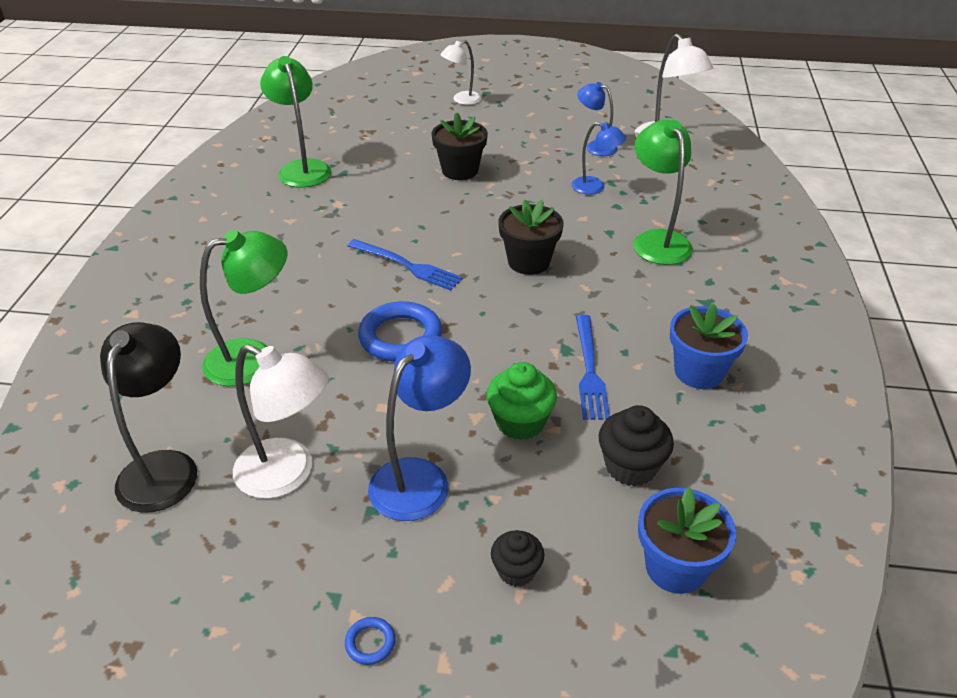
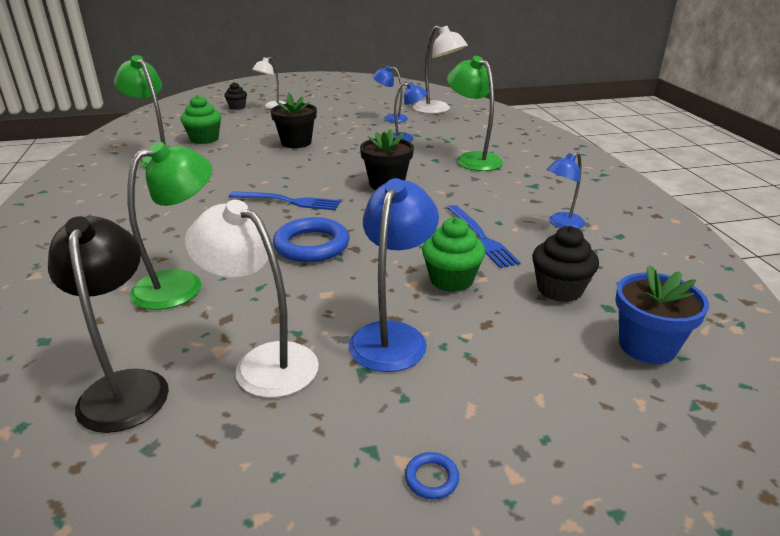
camera: 20 degrees left, 10 degrees down
white lamp [233,344,329,499] -> white lamp turned 150 degrees counterclockwise [185,200,319,398]
black cupcake [491,530,544,587] -> black cupcake moved to [224,82,247,110]
blue flower pot [670,303,748,389] -> blue lamp [547,152,585,229]
none -> green cupcake [180,95,222,144]

